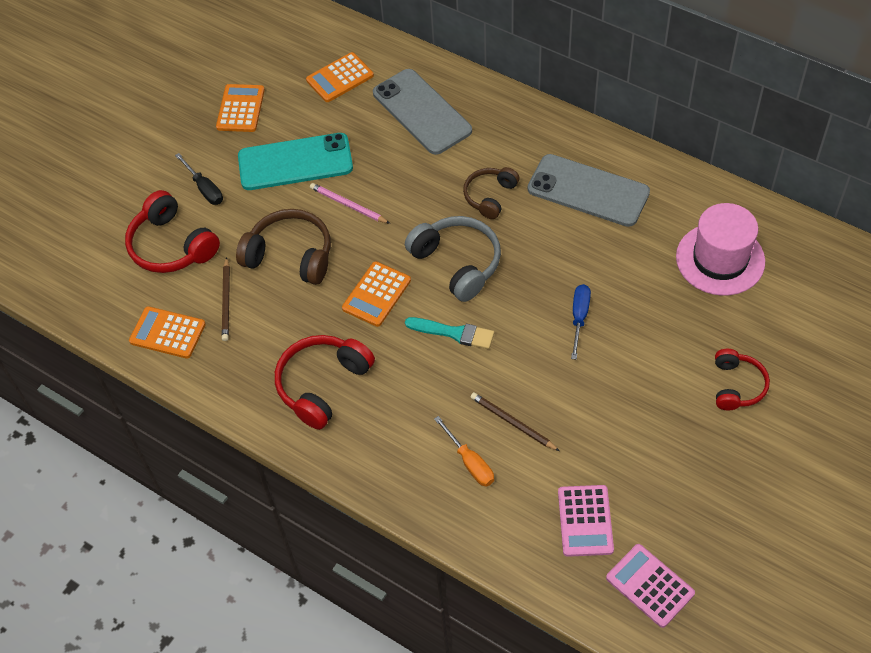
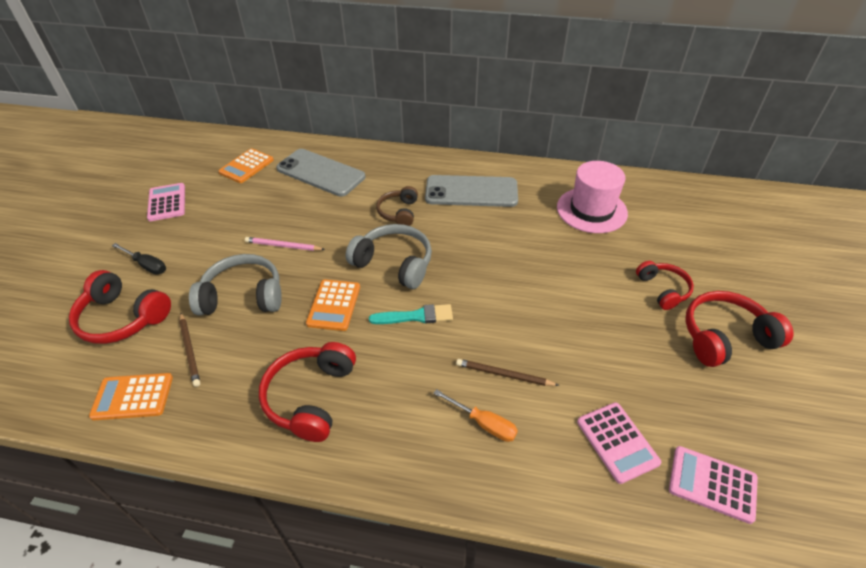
camera: 25 degrees left, 10 degrees down
orange calculator [216,84,265,132] -> pink calculator [147,183,185,221]
brown headphones [236,209,331,285] -> grey headphones [189,254,282,315]
turquoise phone [238,133,353,190] -> none
blue screwdriver [571,284,591,360] -> none
none -> red headphones [685,291,794,367]

